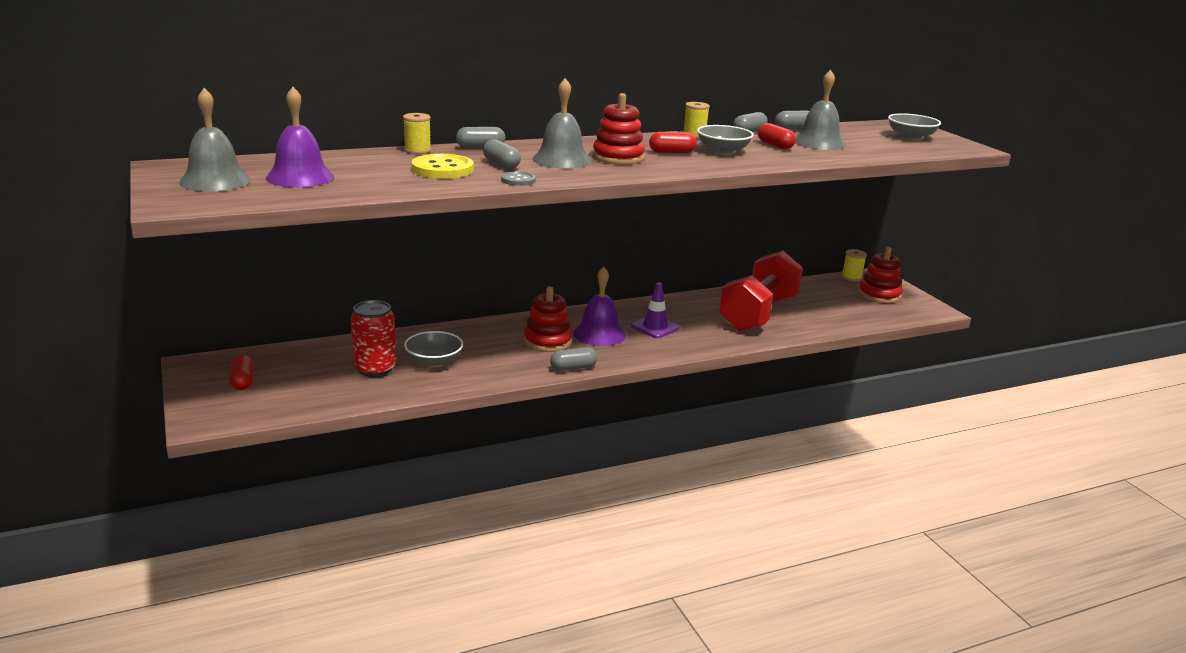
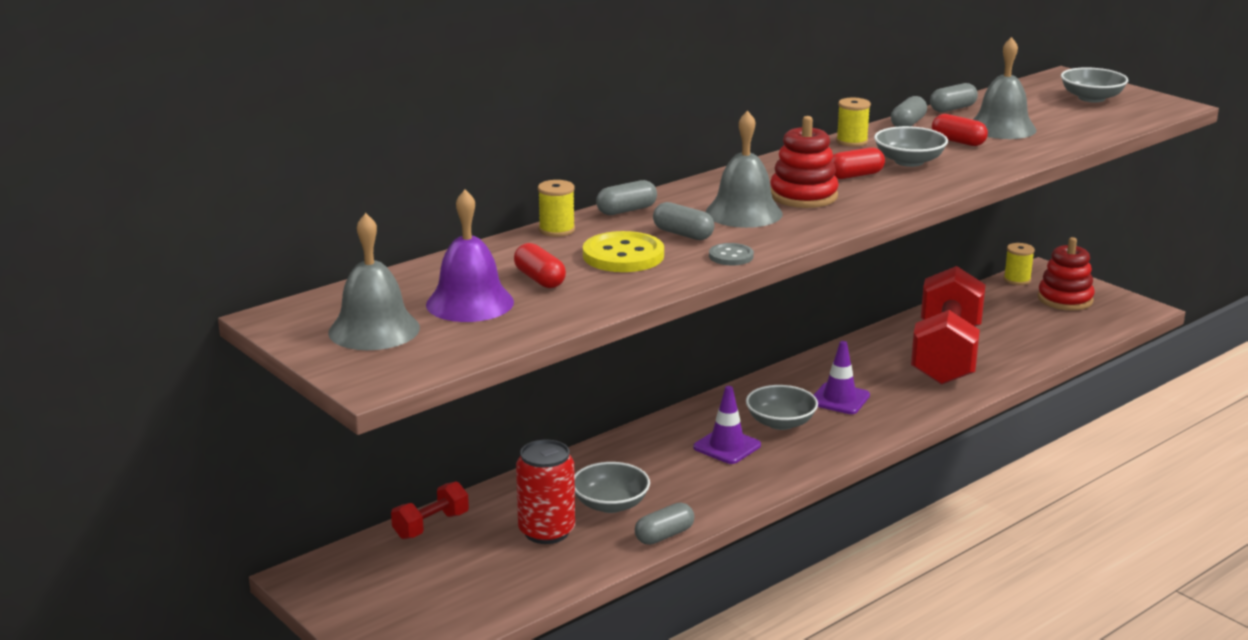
camera: 15 degrees left, 0 degrees up
red capsule [229,354,254,390] -> red capsule moved to [514,243,566,288]
red stacking toy [524,286,572,352] -> purple traffic cone [693,386,761,464]
grey capsule [550,347,597,371] -> grey capsule moved to [635,503,694,545]
purple bell [573,267,626,346] -> grey bowl [746,385,818,430]
none -> red dumbbell [391,481,469,539]

